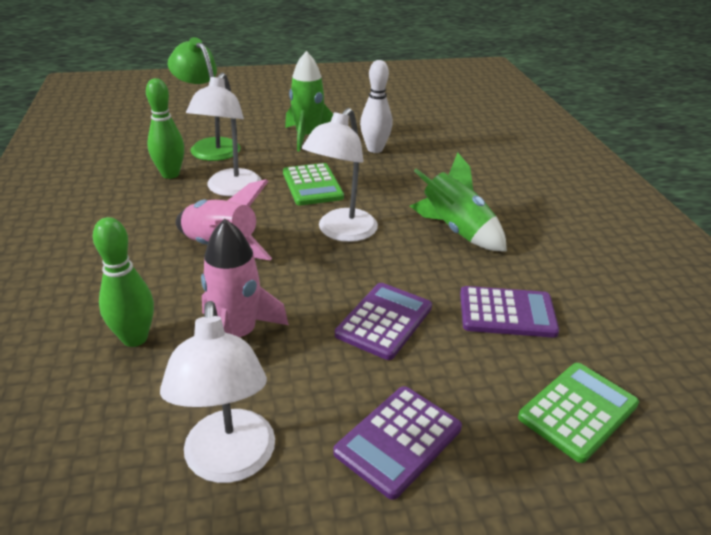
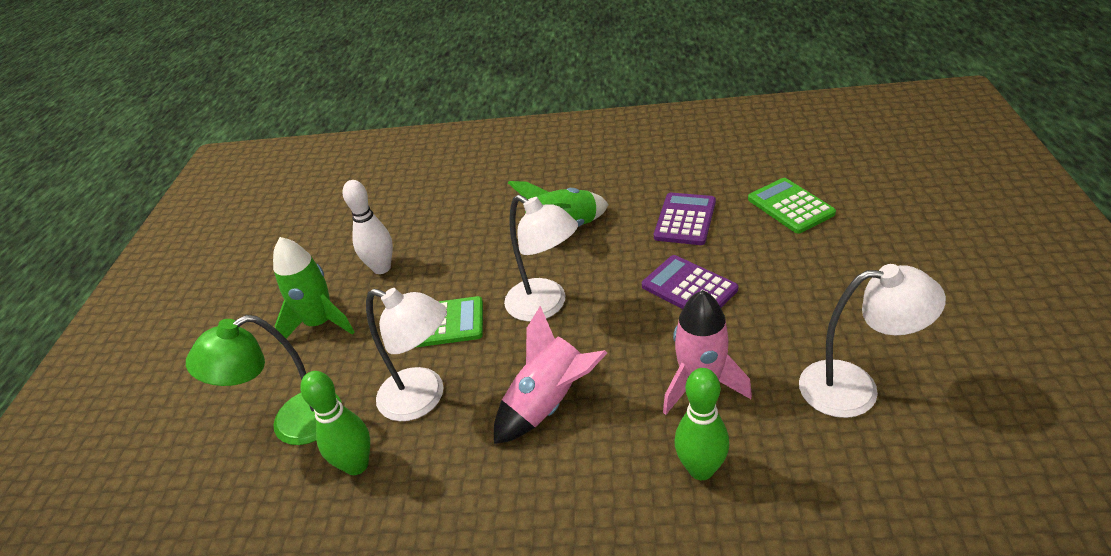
camera: 70 degrees left, 5 degrees up
purple calculator [333,386,462,500] -> none

